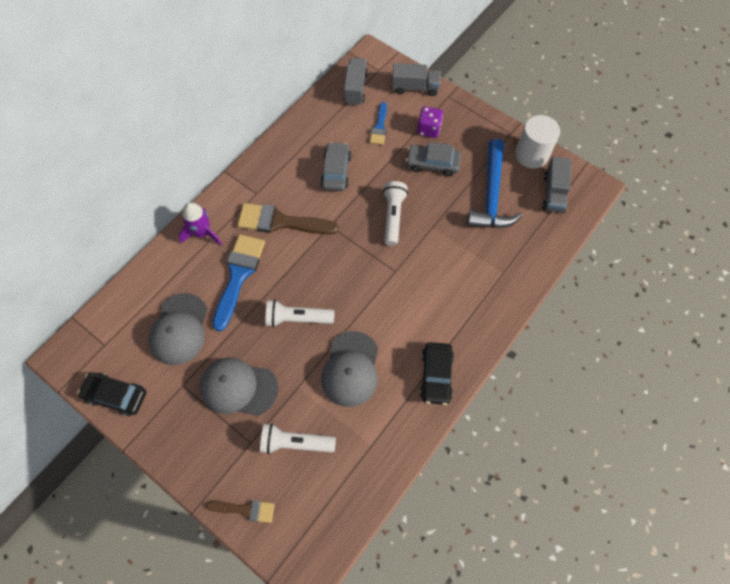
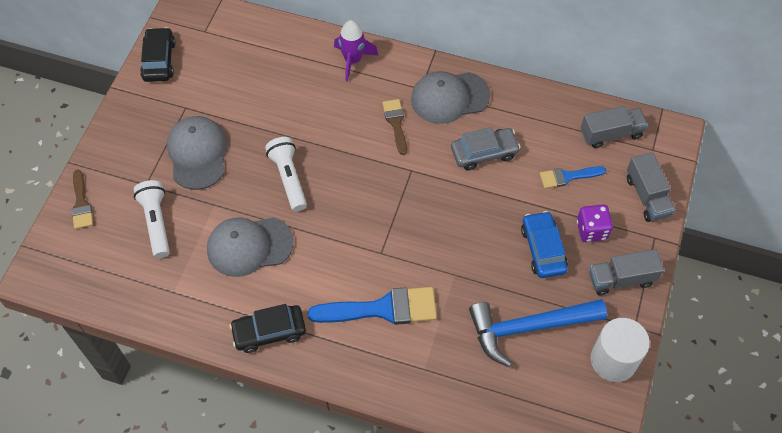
camera: 70 degrees right, 5 degrees down
grey cap [148,293,207,365] -> grey cap moved to [411,71,490,124]
blue brush [213,234,265,331] -> blue brush moved to [308,287,437,325]
brown brush [237,203,339,234] -> brown brush [382,99,407,155], size x0.56
white flashlight [383,181,408,246] -> none
grey car [406,142,462,177] -> blue car [521,211,568,278]
grey truck [542,156,572,213] -> grey truck moved to [589,249,664,295]

